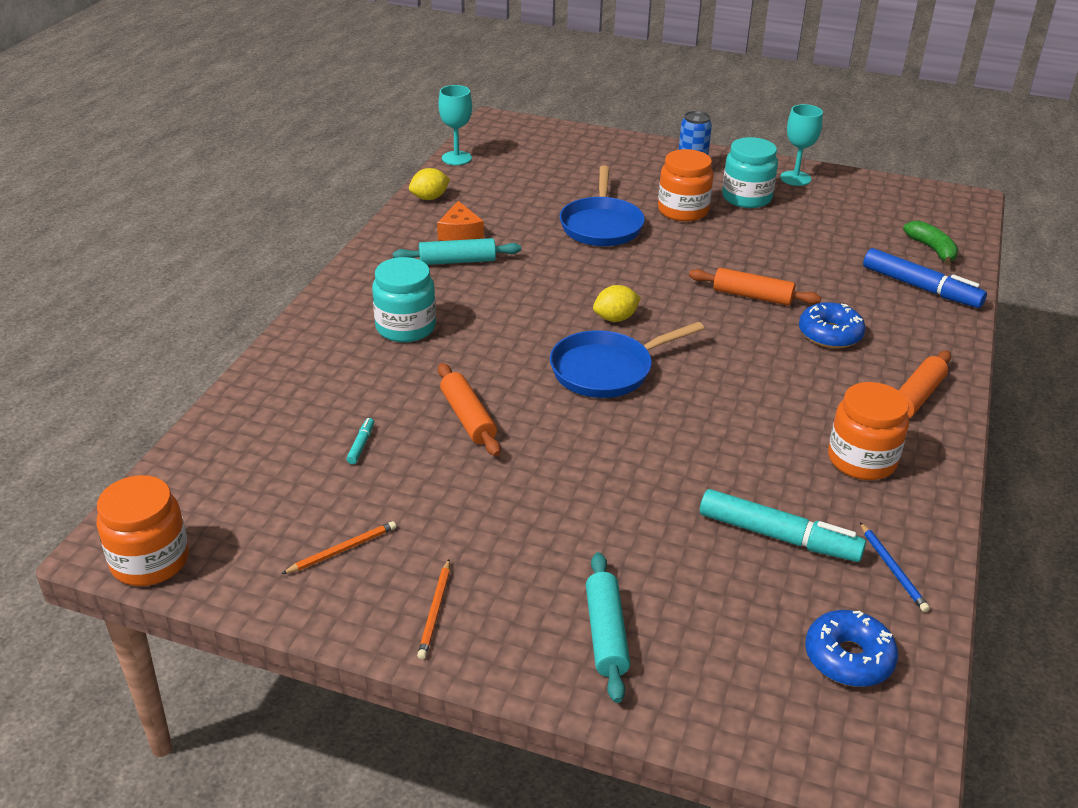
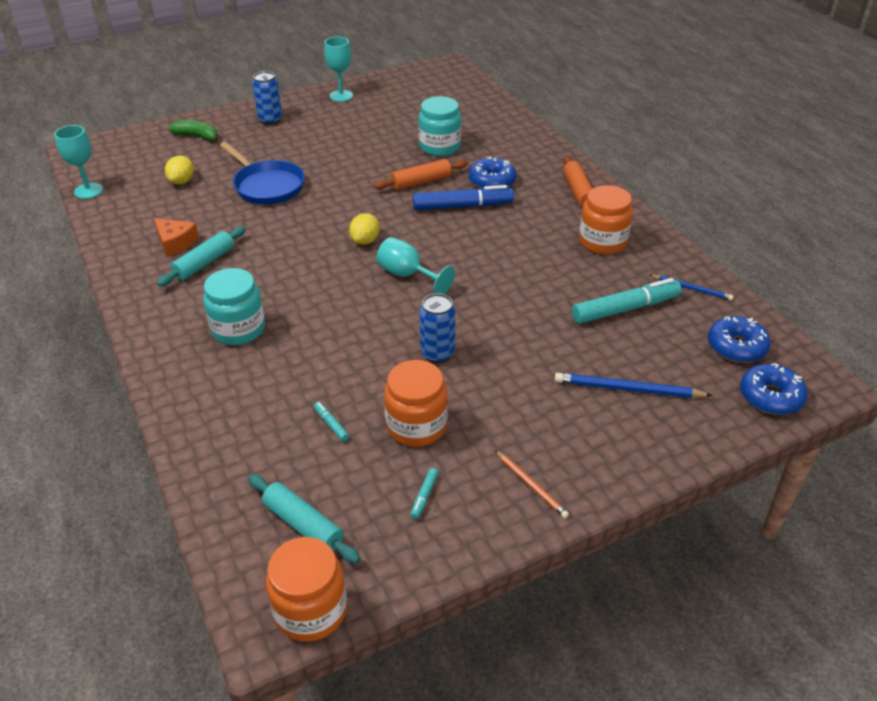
camera: 45 degrees left, 5 degrees up
orange pencil [282,521,396,574] -> turquoise marker [410,468,438,519]
yellow lemon [409,168,450,200] -> yellow lemon moved to [165,156,194,184]
orange rolling pin [438,363,501,456] -> none
blue pan [550,322,704,398] -> turquoise goblet [376,237,455,294]
turquoise rolling pin [586,552,630,703] -> turquoise rolling pin moved to [248,474,360,564]
orange jar [658,149,713,222] -> orange jar moved to [384,360,448,447]
turquoise jar [722,137,778,208] -> turquoise jar moved to [418,96,461,156]
blue marker [863,248,987,308] -> blue marker moved to [413,185,514,210]
green banana [903,221,959,266] -> green banana moved to [168,120,218,143]
none -> blue can [419,293,455,363]
none -> blue pencil [555,373,712,398]
none -> blue donut [740,363,808,415]

